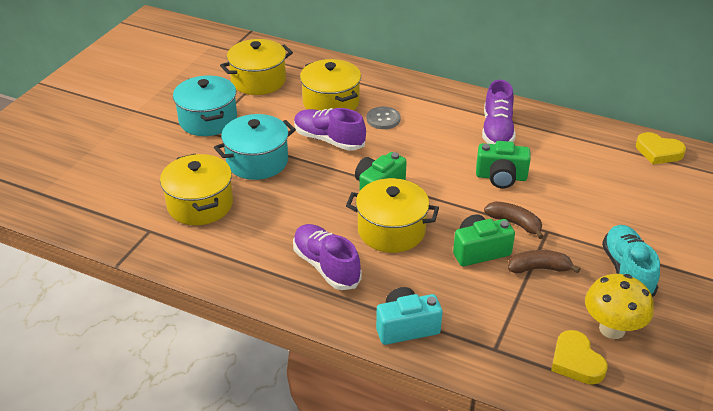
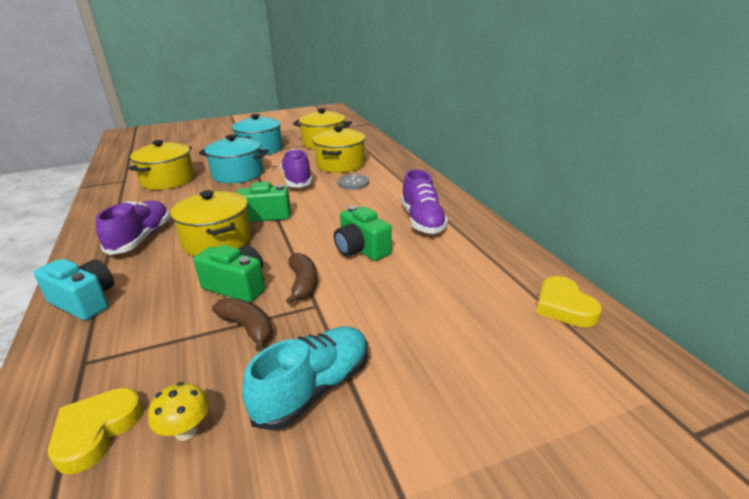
camera: 45 degrees right, 10 degrees down
purple shoe [482,80,516,144] -> purple shoe turned 60 degrees counterclockwise [401,169,448,234]
yellow mushroom [585,274,654,339] -> yellow mushroom [148,382,209,441], size x0.56

